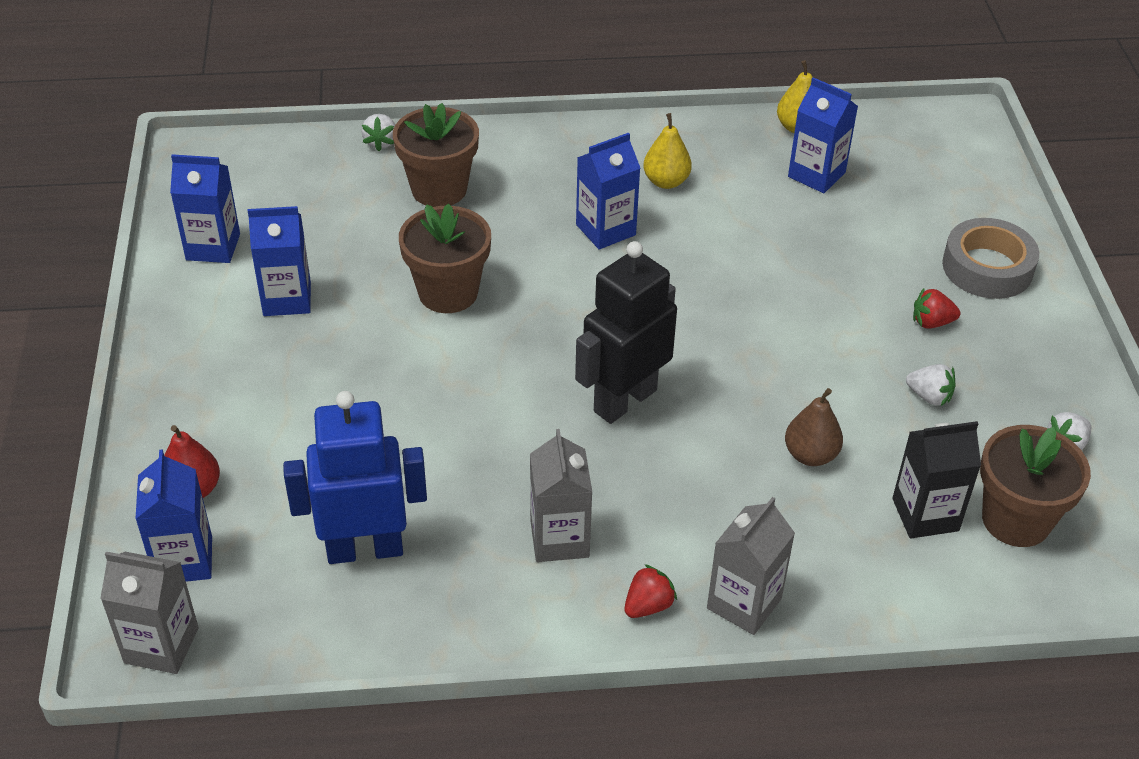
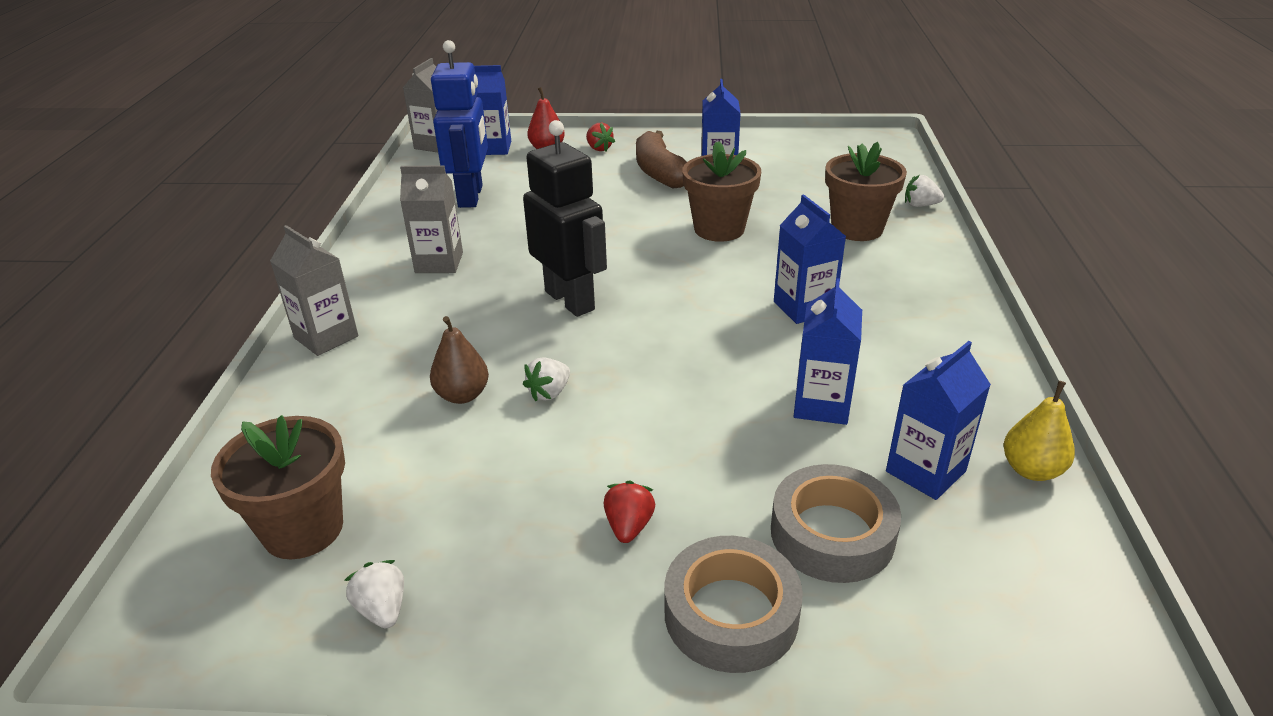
camera: 100 degrees right, 10 degrees down
blue carton [170,154,240,263] -> blue carton moved to [793,278,862,425]
red strawberry [625,564,677,618] -> red strawberry moved to [586,122,615,151]
yellow pear [643,113,692,189] -> none
black carton [892,421,981,539] -> none
white strawberry [906,364,956,406] -> white strawberry moved to [523,358,570,401]
none -> brown banana [636,131,687,189]
none -> grey tape [771,464,901,583]

